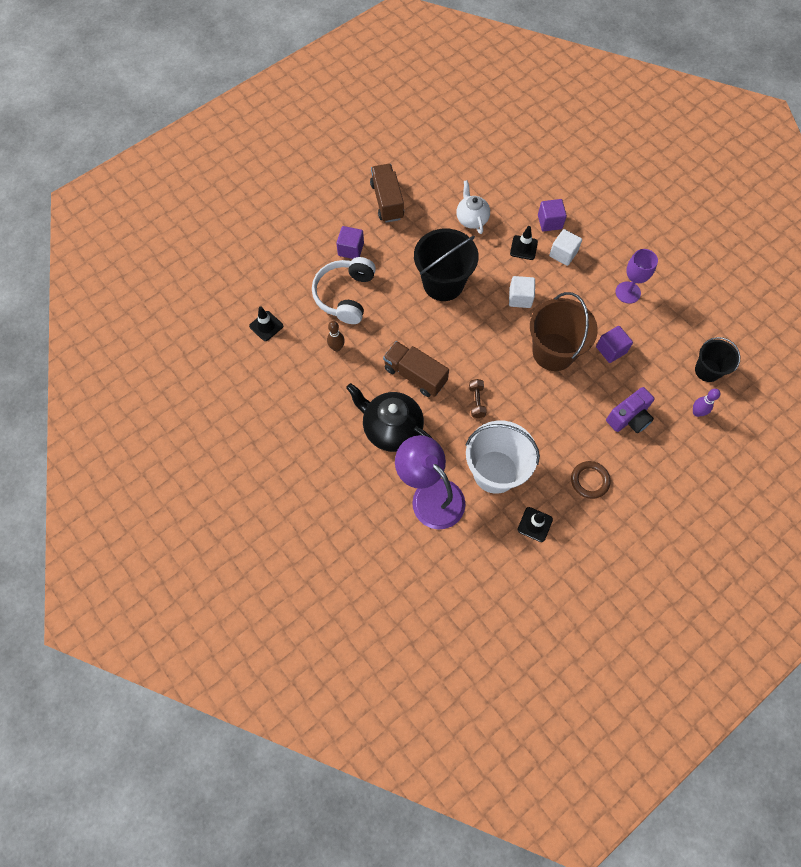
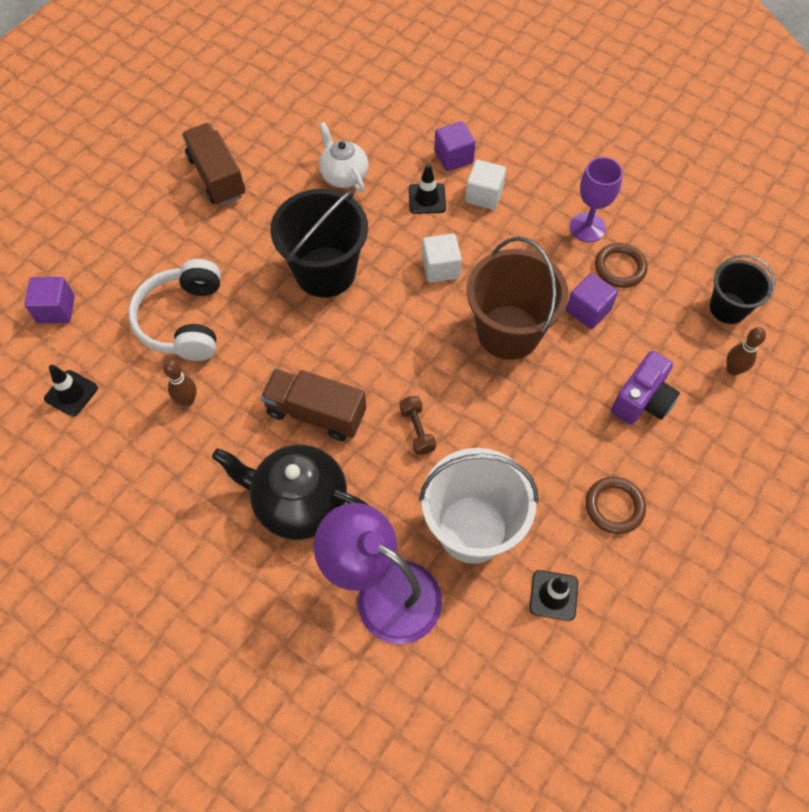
camera: 15 degrees left, 5 degrees down
purple cube [336,226,364,259] -> purple cube moved to [24,277,75,323]
purple bowling pin [693,389,721,417] -> brown bowling pin [726,327,766,376]
none -> brown ring [595,243,648,288]

